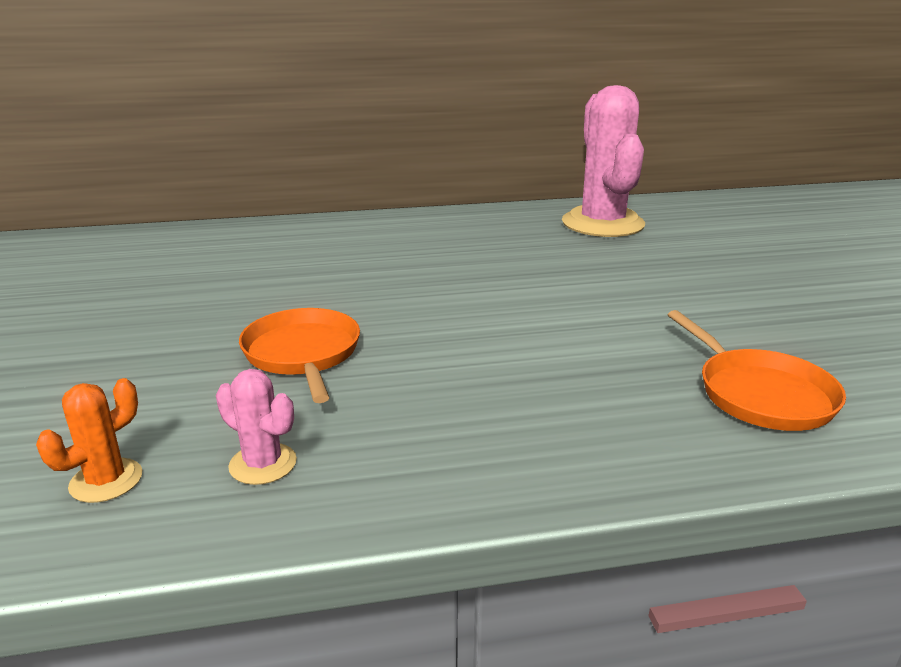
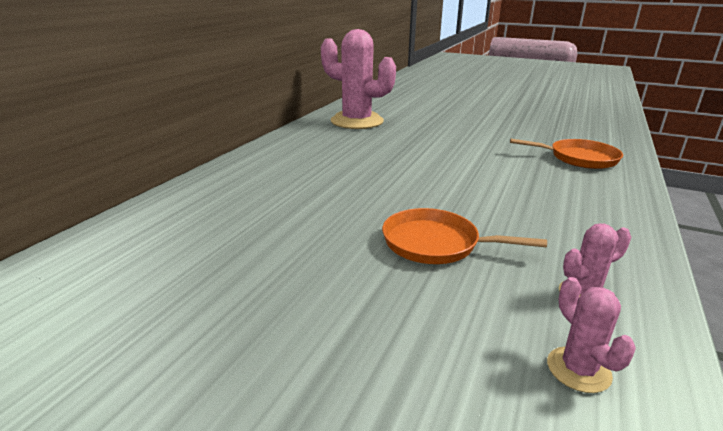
camera: 55 degrees left, 0 degrees up
orange cactus [36,378,142,503] -> pink cactus [547,277,636,393]

